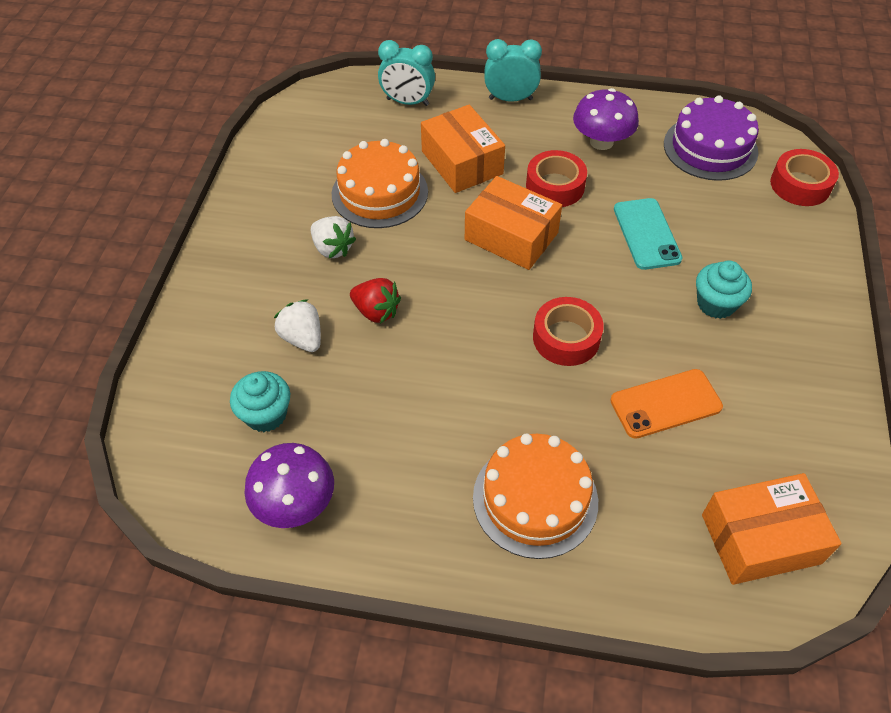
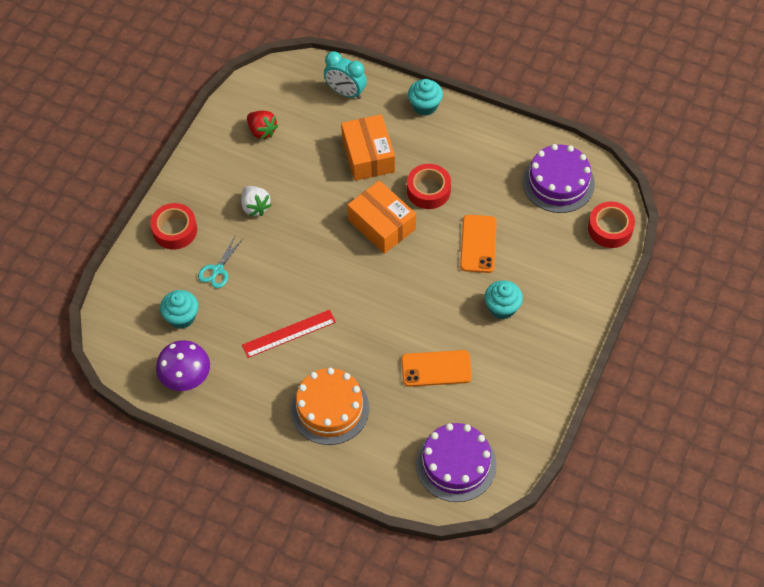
camera: 15 degrees right, 5 degrees up
white strawberry [274,300,321,352] -> turquoise scissors [198,236,243,288]
orange cake [332,139,428,228] -> none
red strawberry [350,278,401,323] -> red strawberry moved to [247,111,279,140]
turquoise clock [484,39,542,102] -> turquoise cupcake [408,79,443,116]
red tape [533,297,604,366] -> red tape moved to [150,203,197,250]
purple mushroom [573,88,639,150] -> none
turquoise phone [614,198,682,270] -> orange phone [460,215,497,273]
orange box [702,473,841,585] -> purple cake [416,423,497,502]
none -> red ruler [242,310,336,358]

